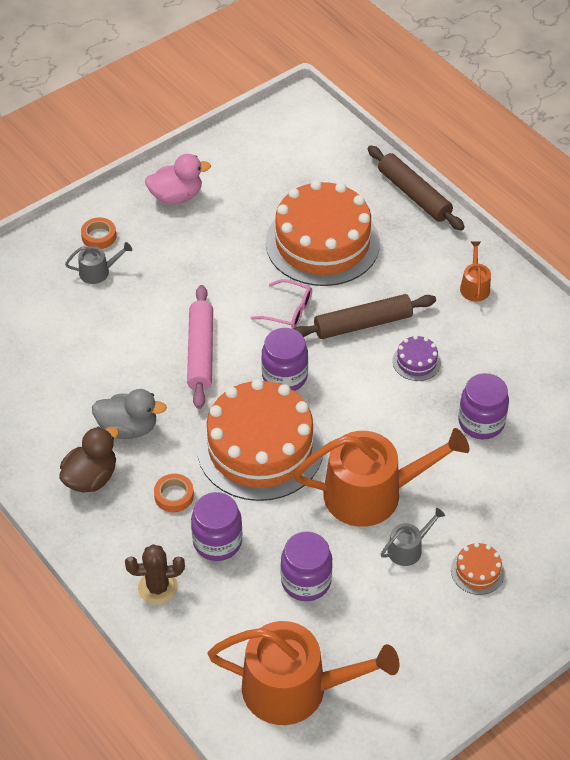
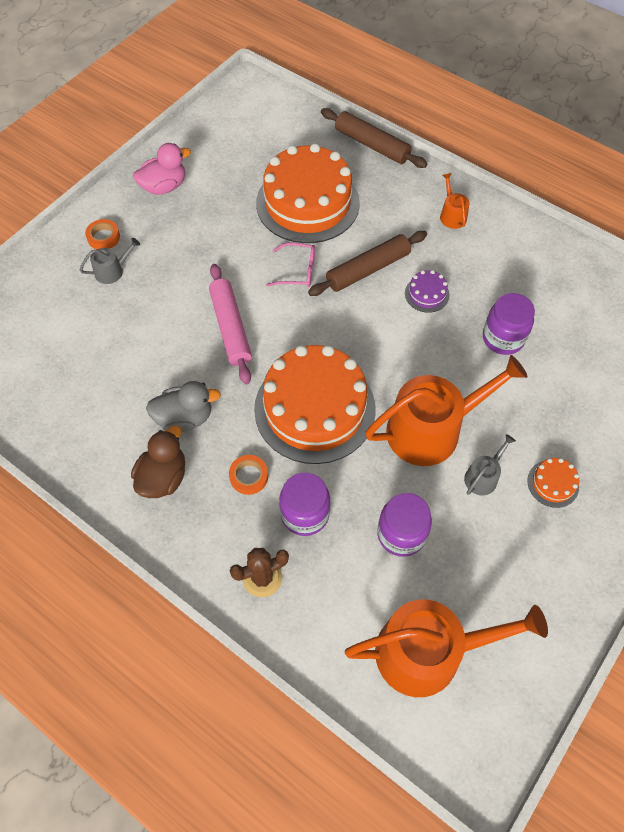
camera: 15 degrees left, 10 degrees up
purple jar [261,328,308,391] -> none

